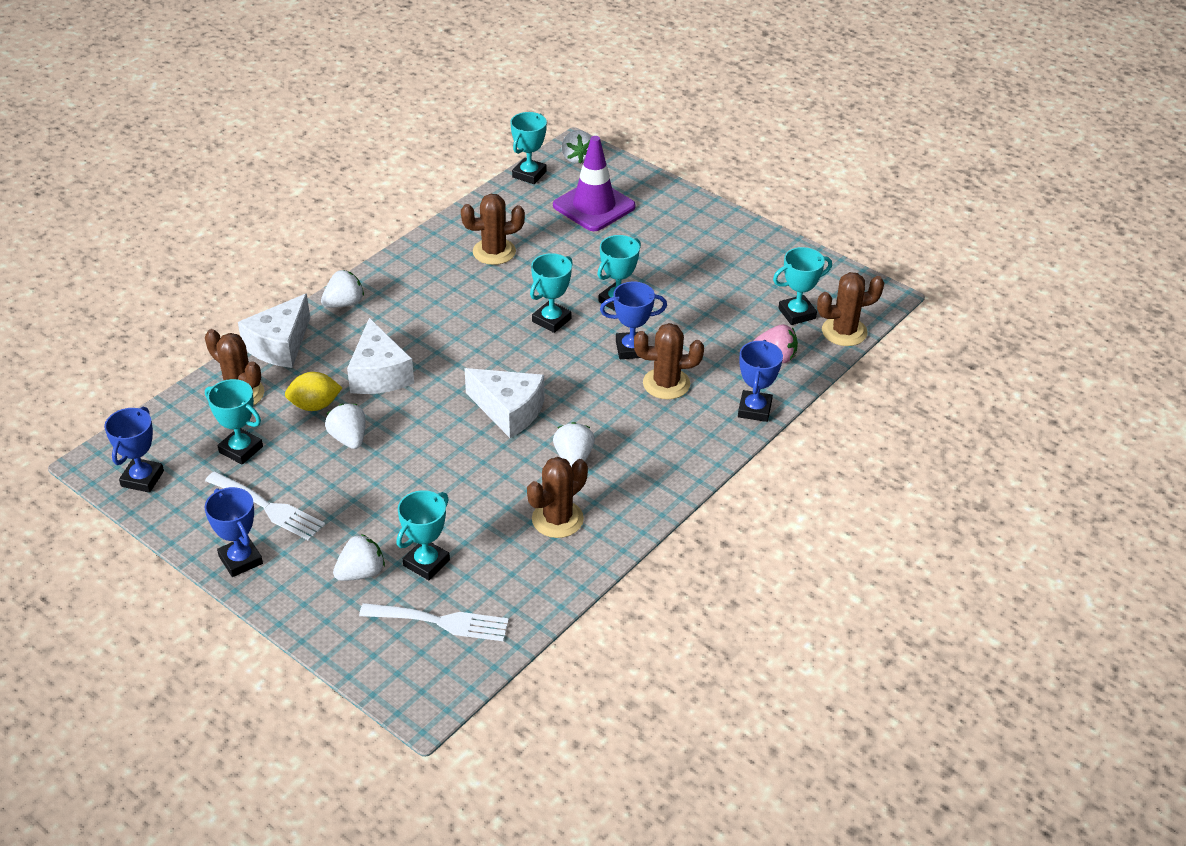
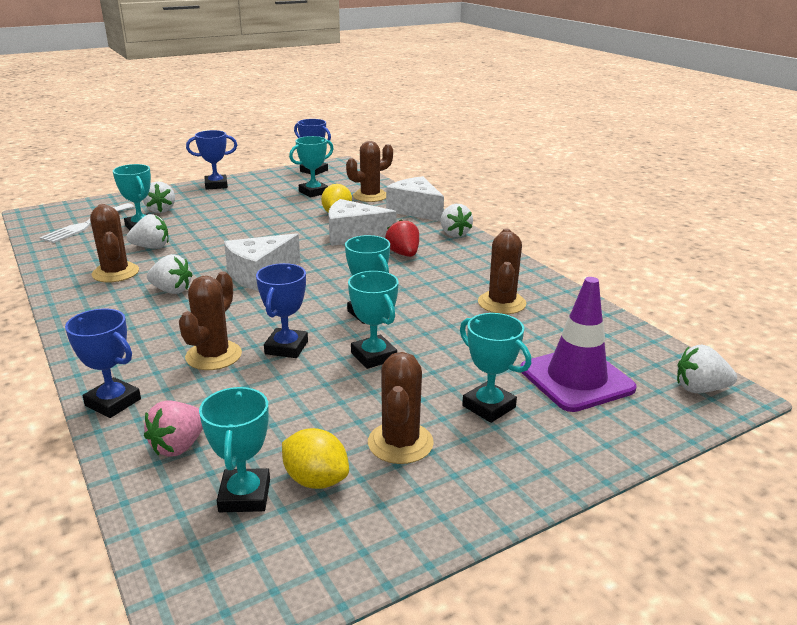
camera: 110 degrees right, 15 degrees down
white fork [205,471,325,541] -> none
white strawberry [325,404,366,449] -> white strawberry moved to [126,214,169,249]
turquoise trophy [510,112,547,184] -> turquoise trophy moved to [460,313,531,423]
brown cactus [817,272,884,346] -> brown cactus moved to [368,352,434,464]
none -> yellow lemon [282,428,349,489]
none -> red strawberry [385,219,419,257]

